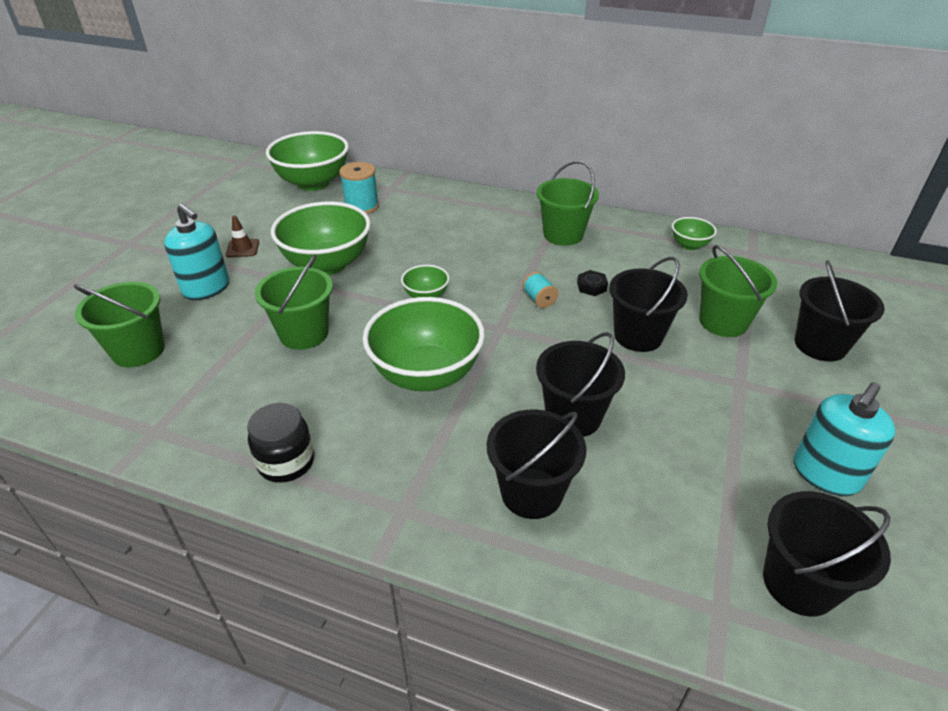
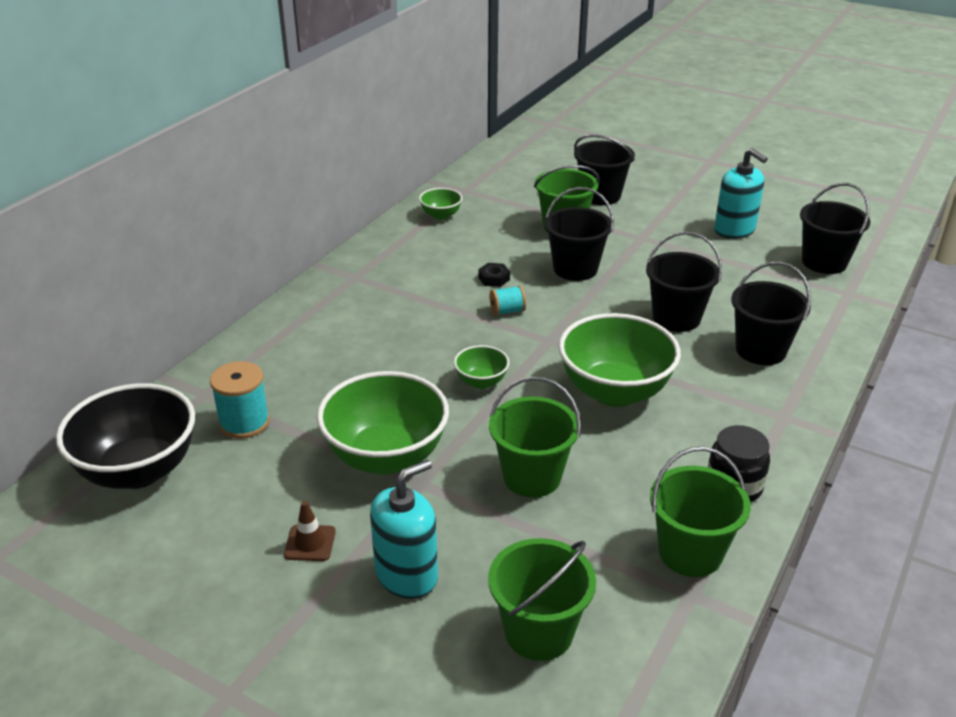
camera: 80 degrees left, 5 degrees down
green bowl [266,131,349,191] -> black bowl [56,383,195,489]
green bucket [537,161,599,246] -> green bucket moved to [650,447,751,577]

